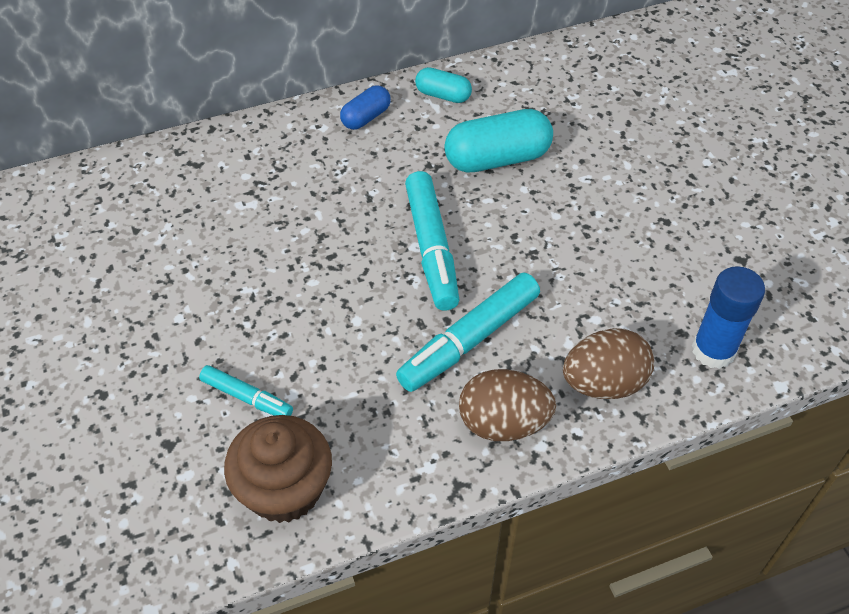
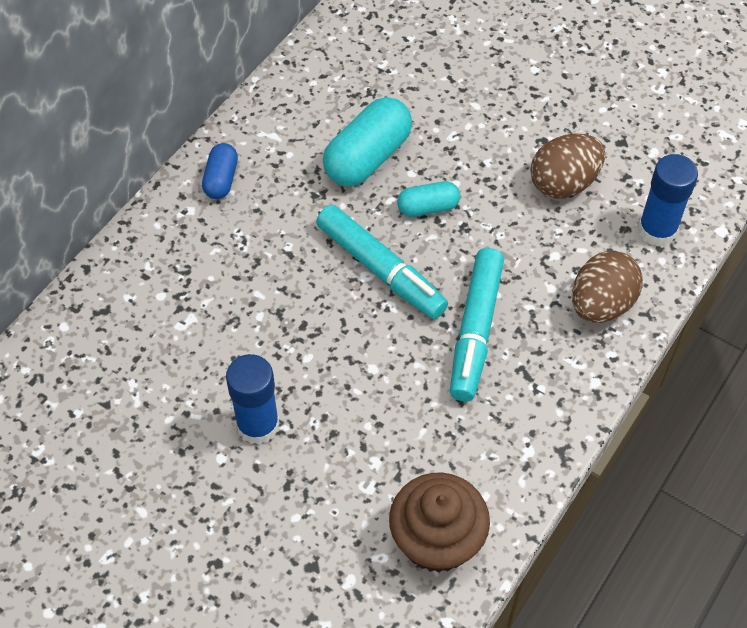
camera: 35 degrees left, 5 degrees up
turquoise marker [199,365,293,416] -> none
turquoise capsule [415,67,472,103] -> turquoise capsule moved to [397,181,460,217]
brown egg [459,369,556,441] -> brown egg moved to [530,133,605,198]
none -> blue glue stick [226,354,280,445]

